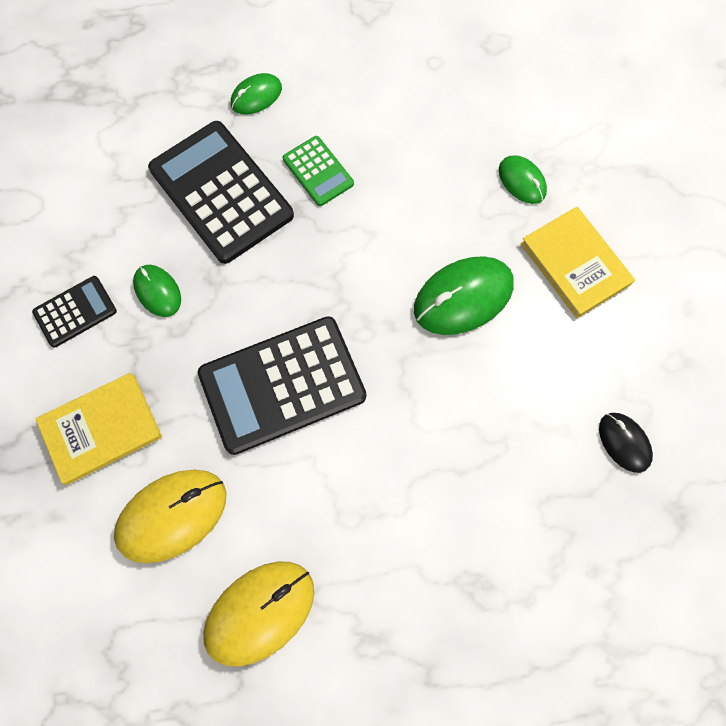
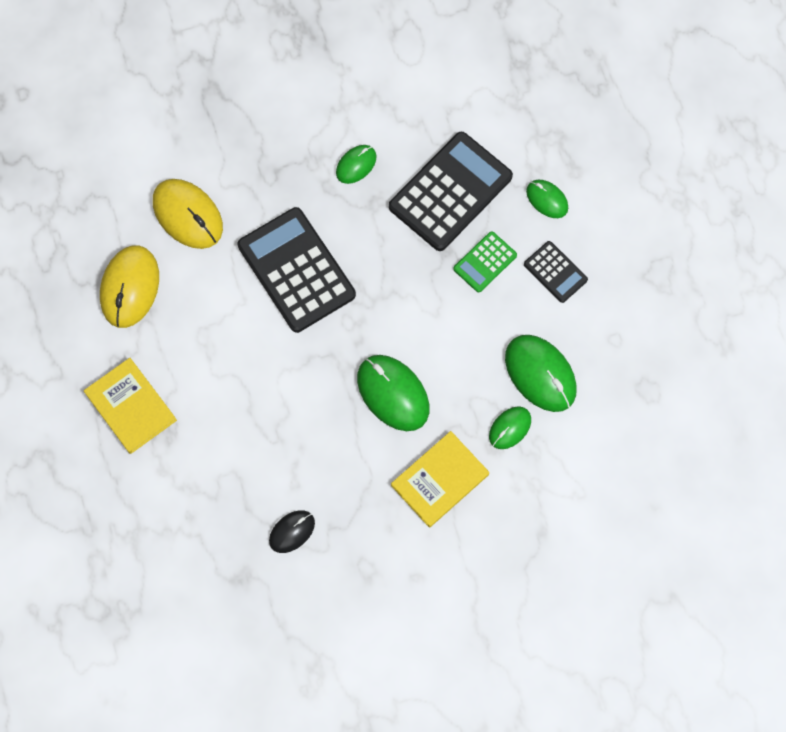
camera: 80 degrees right, 0 degrees up
black calculator [32,276,117,347] -> black calculator moved to [524,241,588,303]
yellow book [36,373,162,485] -> yellow book moved to [84,358,177,454]
yellow mouse [203,561,314,666] -> yellow mouse turned 60 degrees clockwise [100,245,159,328]
none -> green mouse [505,335,577,412]

